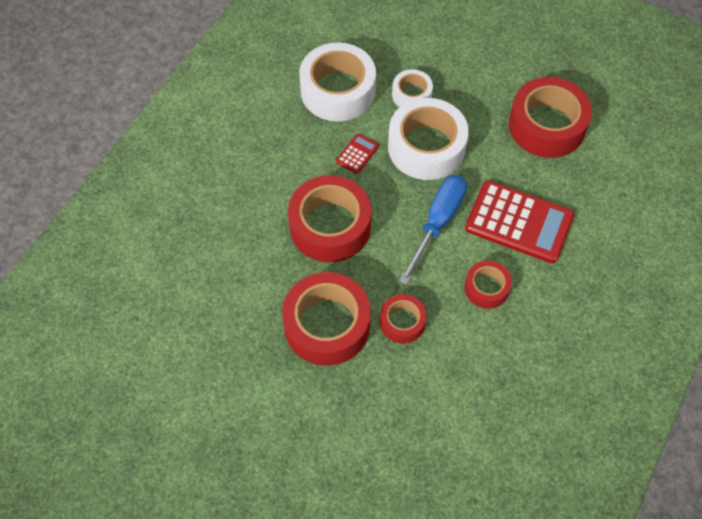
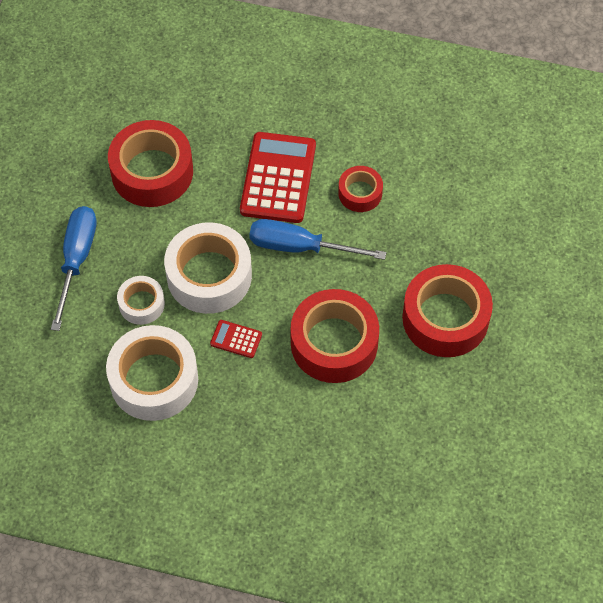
camera: 105 degrees left, 0 degrees up
red tape [380,294,427,343] -> none
none -> blue screwdriver [51,206,96,331]

